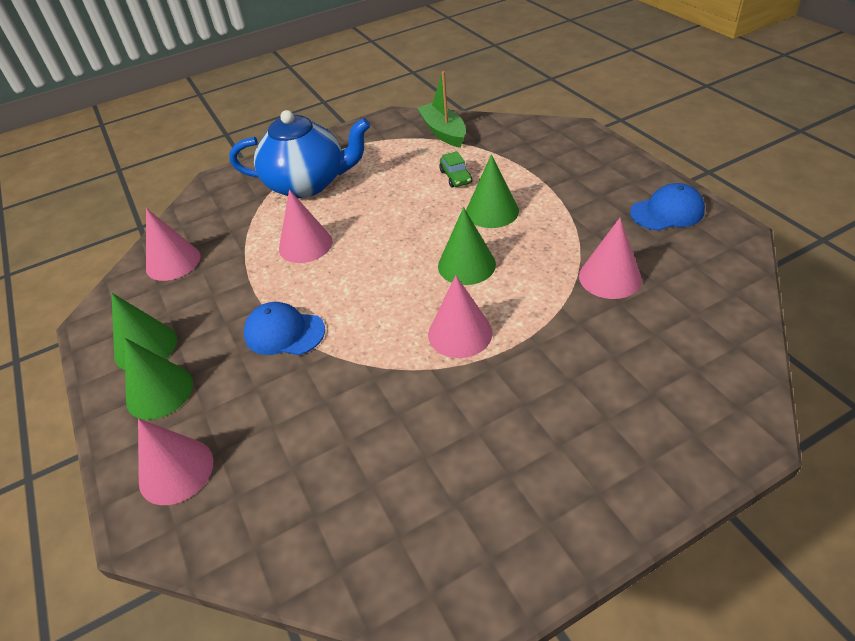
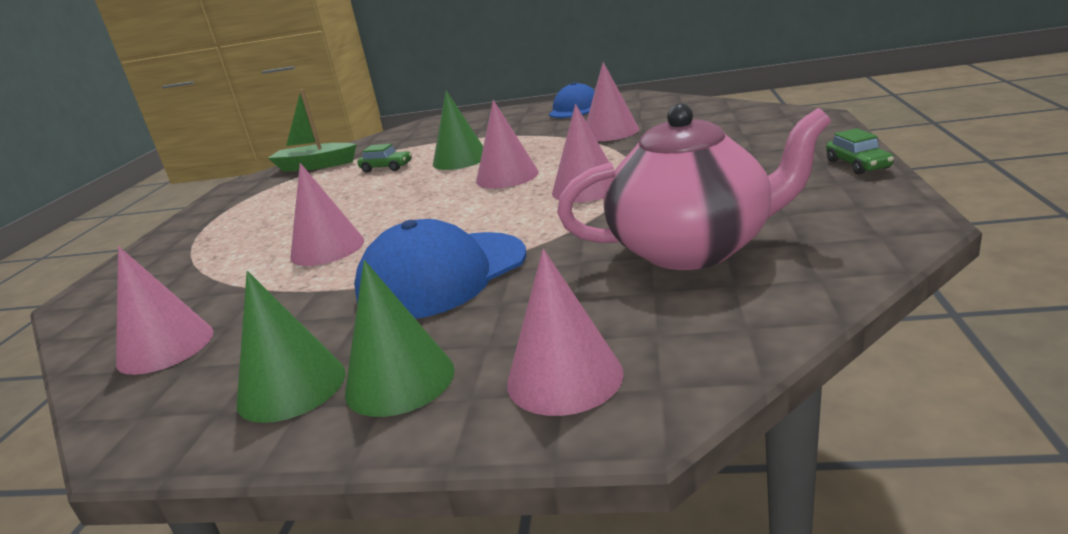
camera: 55 degrees left, 20 degrees down
blue teapot [229,110,370,198] -> none
blue cap [244,302,325,355] -> blue cap [354,219,526,319], size x1.58
green cone [438,207,496,285] -> pink cone [476,100,539,189]
none -> pink teapot [557,103,831,270]
none -> green car [826,128,894,175]

